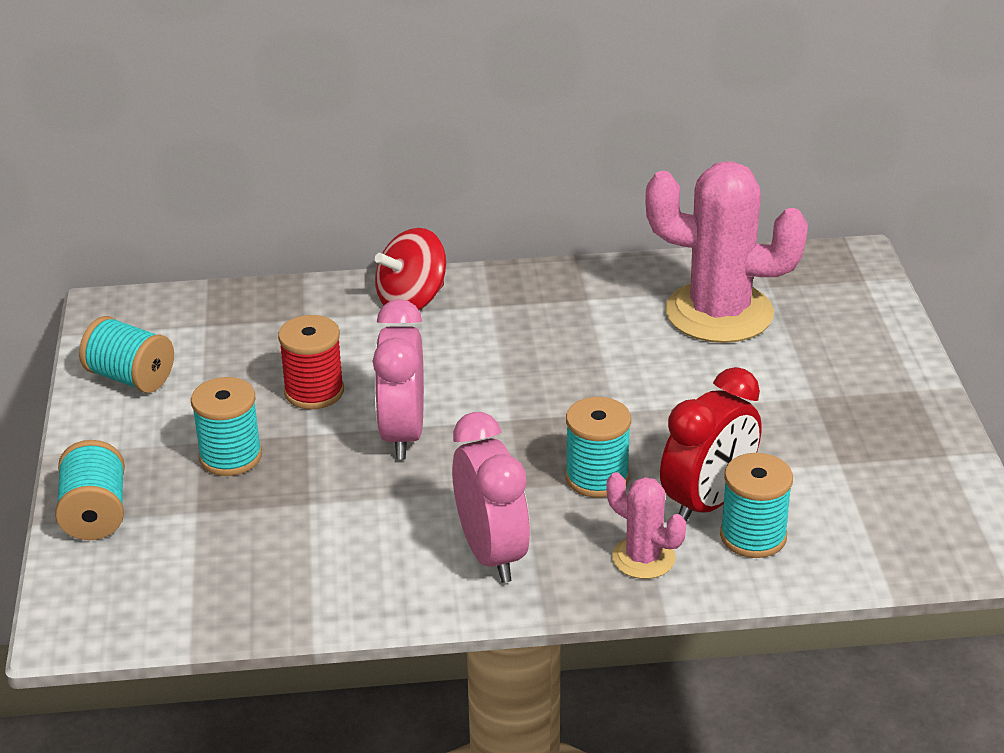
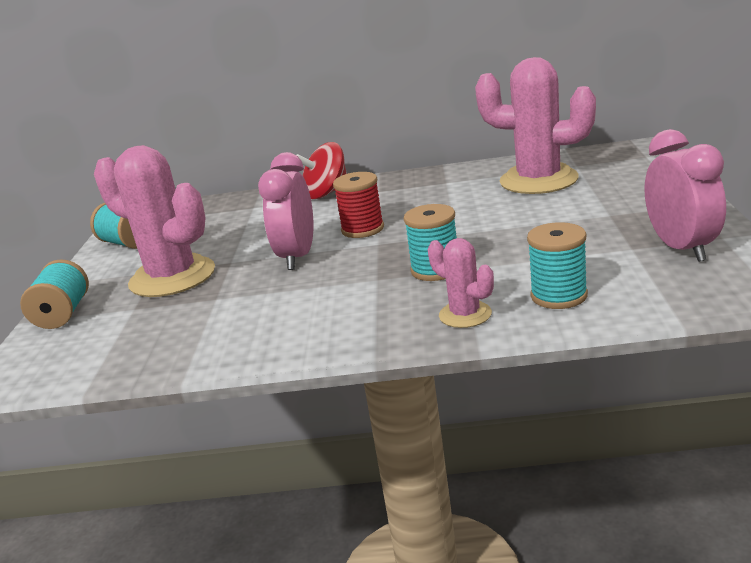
camera: 10 degrees right, 10 degrees down
turquoise spool [191,377,262,476] -> pink cactus [94,145,215,297]
red spool [278,315,344,409] -> red spool moved to [333,172,384,238]
pink clock [452,412,530,583] -> pink clock moved to [644,129,726,262]
red clock [660,367,762,522] -> none

